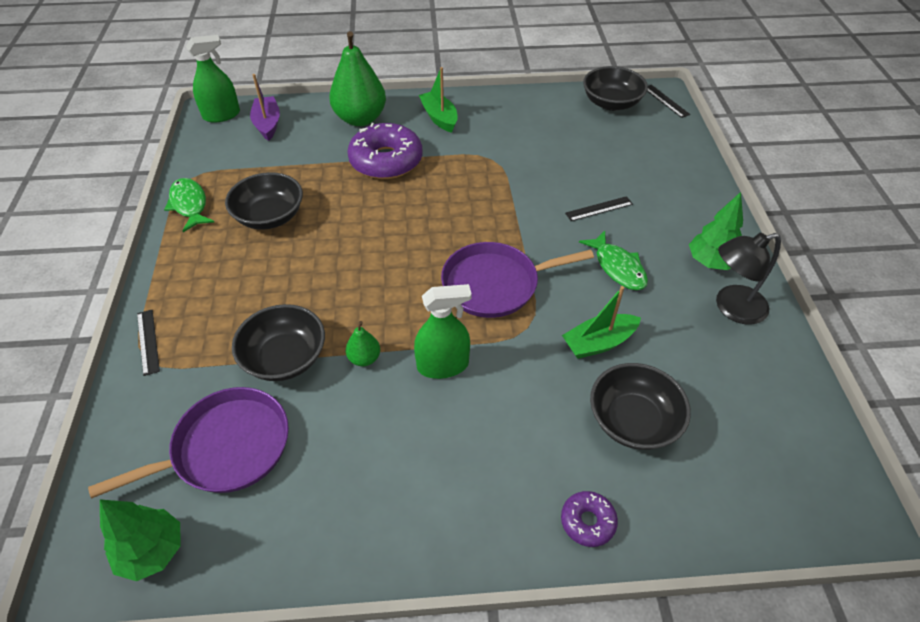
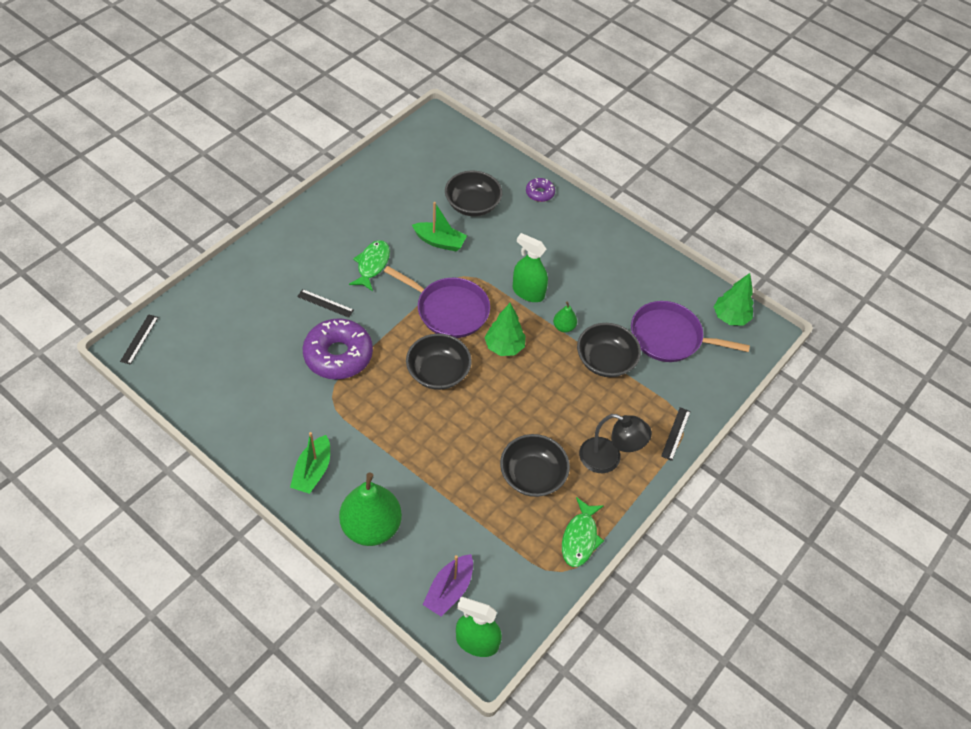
camera: 140 degrees left, 5 degrees up
purple donut [347,123,422,179] -> purple donut moved to [303,318,373,379]
black bowl [583,66,648,111] -> black bowl moved to [406,334,472,390]
green tree [689,192,743,270] -> green tree moved to [484,303,526,356]
black lamp [716,233,781,325] -> black lamp moved to [579,414,652,473]

